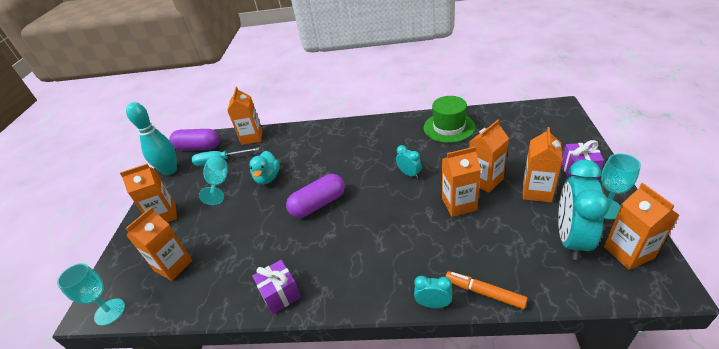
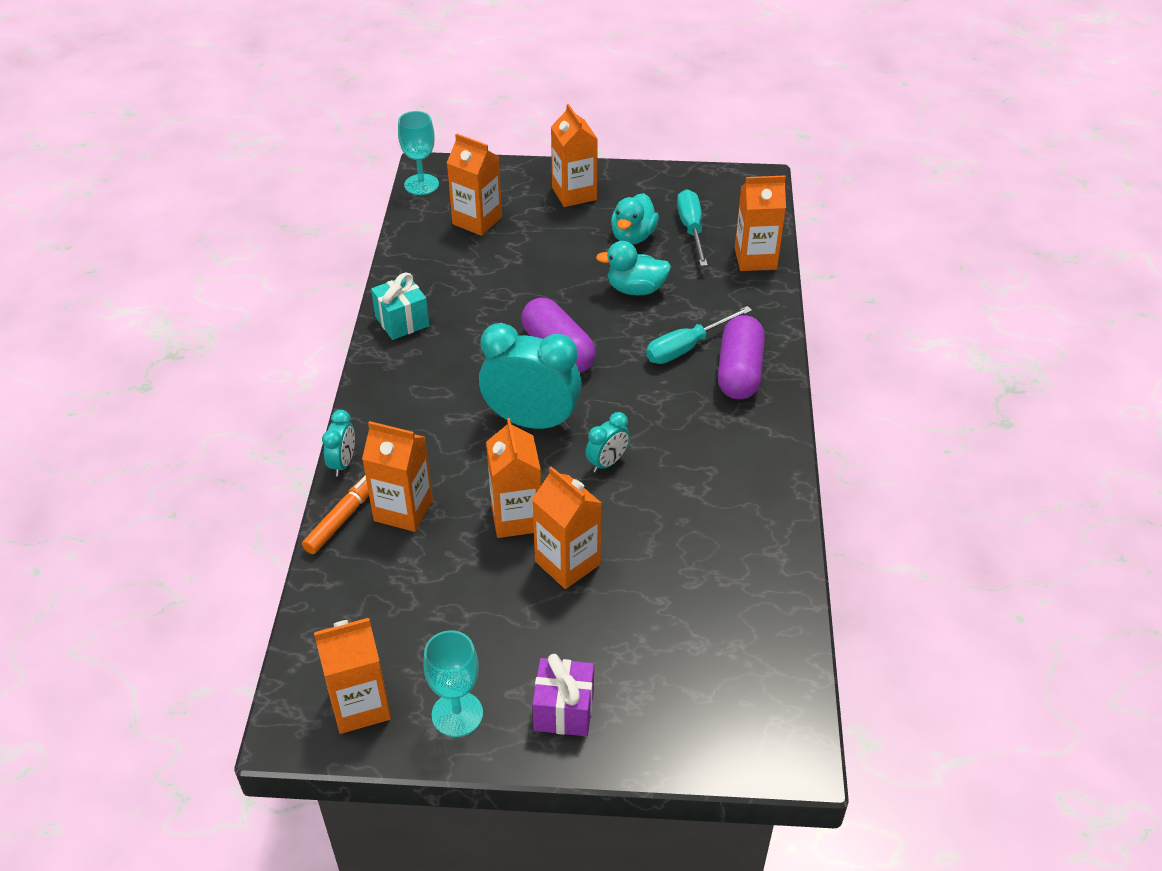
camera: 85 degrees right, 5 degrees up
turquoise bowling pin [126,102,177,175] -> none
purple capsule [169,129,220,151] -> purple capsule moved to [718,315,765,399]
turquoise goblet [199,156,228,205] -> turquoise duck [611,193,659,244]
purple gift [252,260,301,314] -> turquoise gift [371,273,429,340]
green hat [424,96,475,143] -> none
orange carton [523,127,563,203] -> orange carton moved to [362,421,433,532]
turquoise clock [558,160,610,260] -> turquoise clock moved to [479,323,582,430]
none -> turquoise screwdriver [646,306,752,364]

